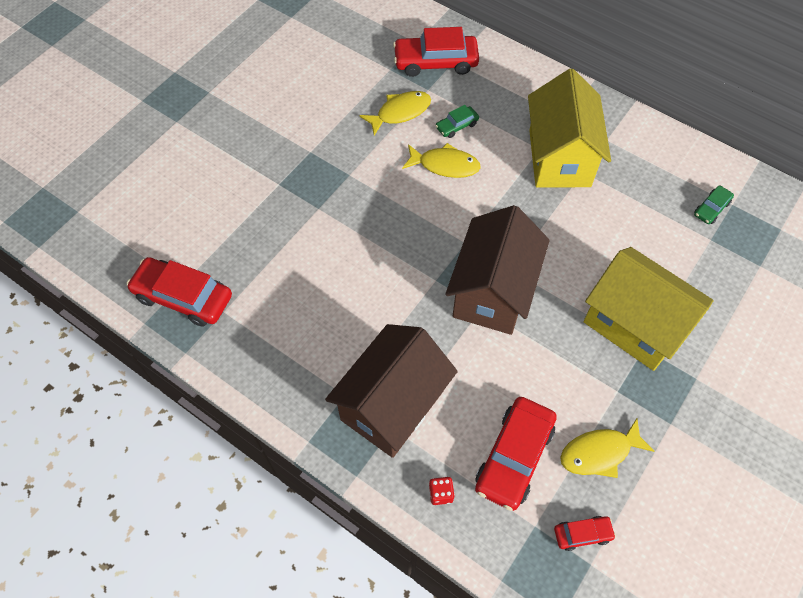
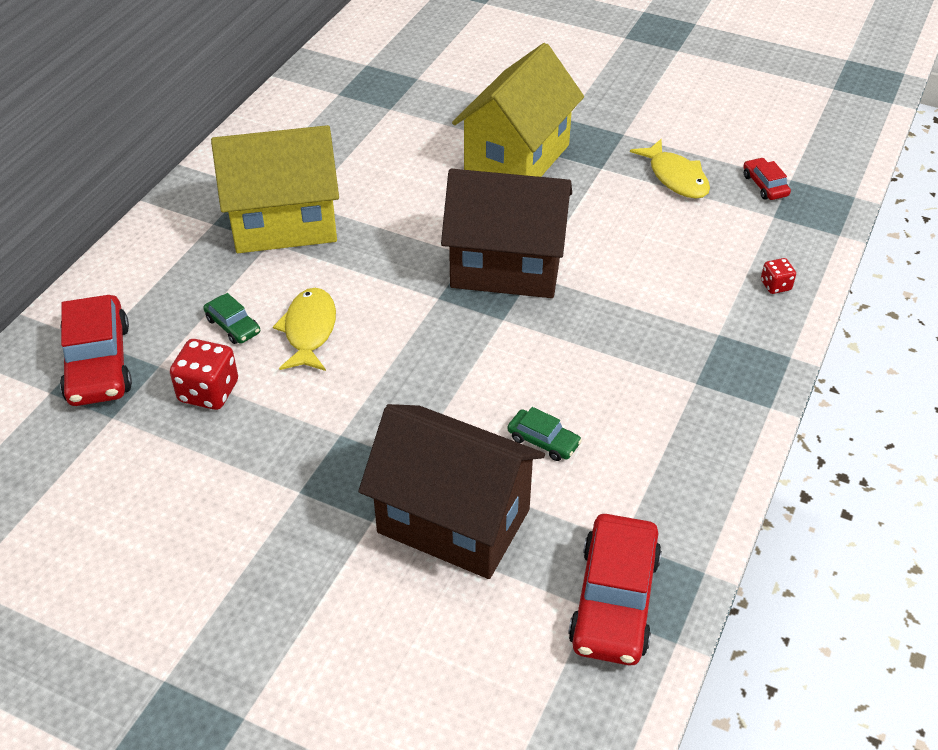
camera: 100 degrees left, 15 degrees down
brown house [325,324,458,458] -> brown house moved to [358,404,545,579]
yellow fish [359,91,431,136] -> red dice [170,339,238,410]
red car [475,397,557,511] -> none
green car [694,185,734,224] -> green car moved to [508,407,582,461]

